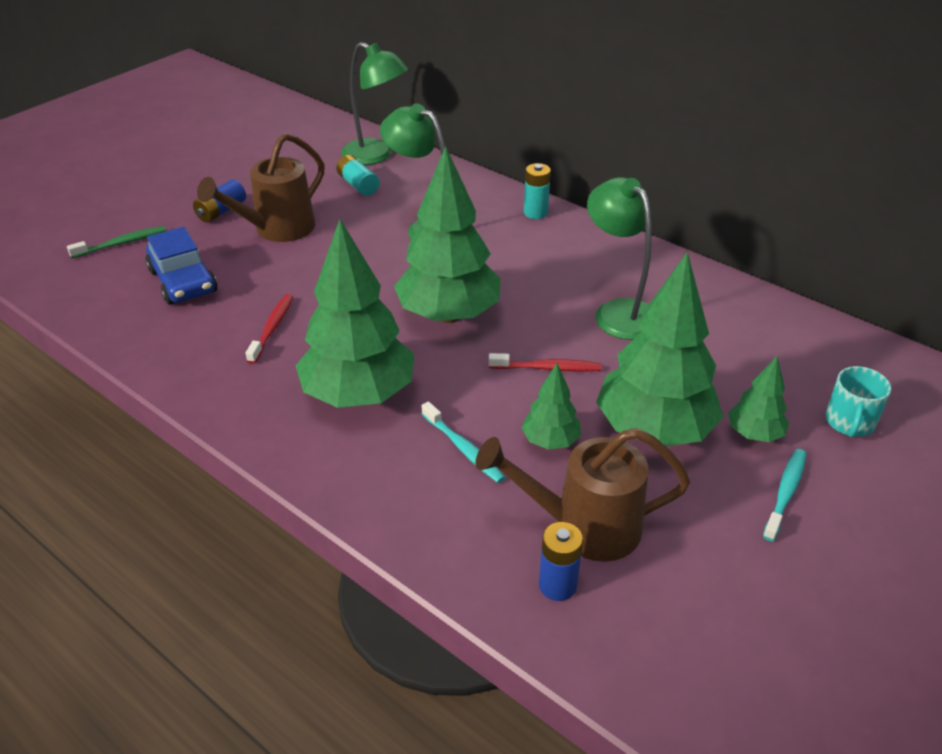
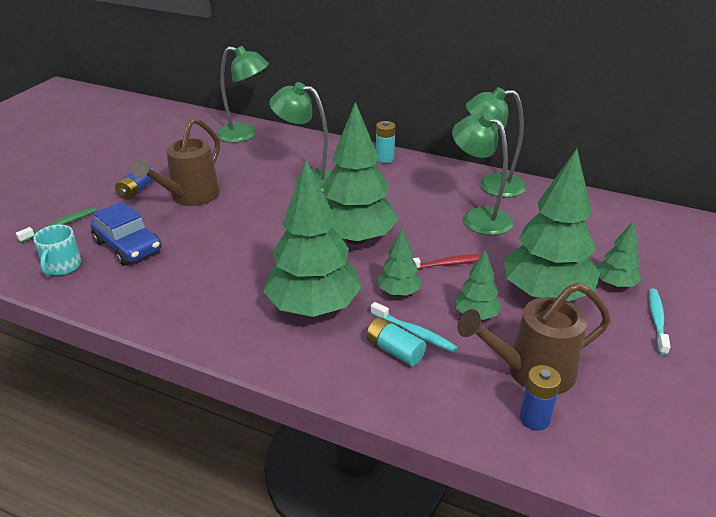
camera: 15 degrees left, 5 degrees down
red toothbrush [246,294,293,364] -> none
turquoise battery [336,155,380,196] -> turquoise battery moved to [366,317,426,366]
turquoise mug [825,366,891,437] -> turquoise mug moved to [33,225,82,276]
none -> green tree [377,228,422,296]
none -> green lamp [466,87,526,198]

